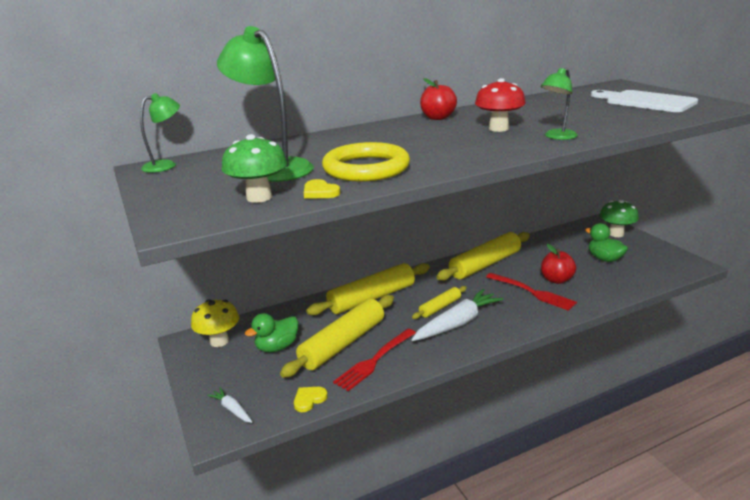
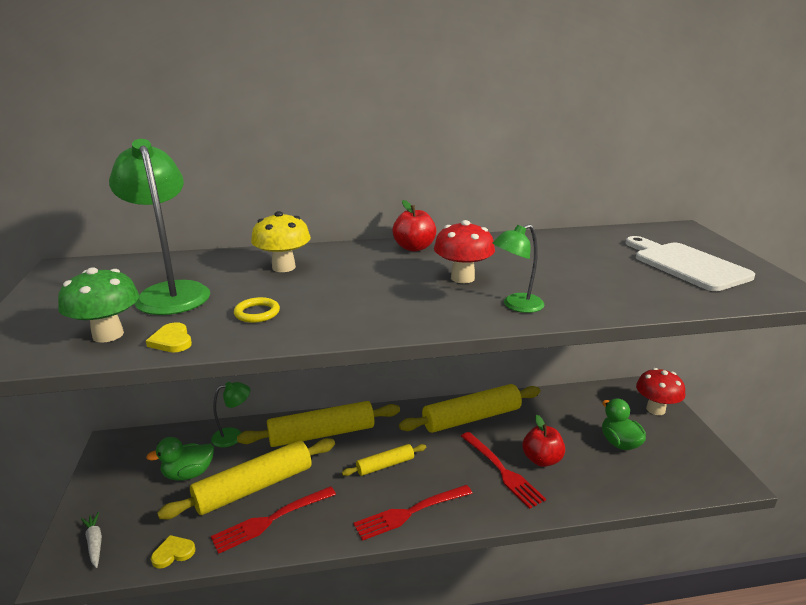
camera: 15 degrees right, 0 degrees up
green lamp [140,93,180,173] -> green lamp moved to [211,382,250,447]
yellow mushroom [191,300,240,347] -> yellow mushroom moved to [251,211,311,272]
yellow ring [322,142,410,181] -> yellow ring [234,297,280,323], size x0.44
white carrot [412,289,504,341] -> none
green mushroom [599,200,639,237] -> red mushroom [636,368,685,415]
none -> red fork [354,485,473,541]

